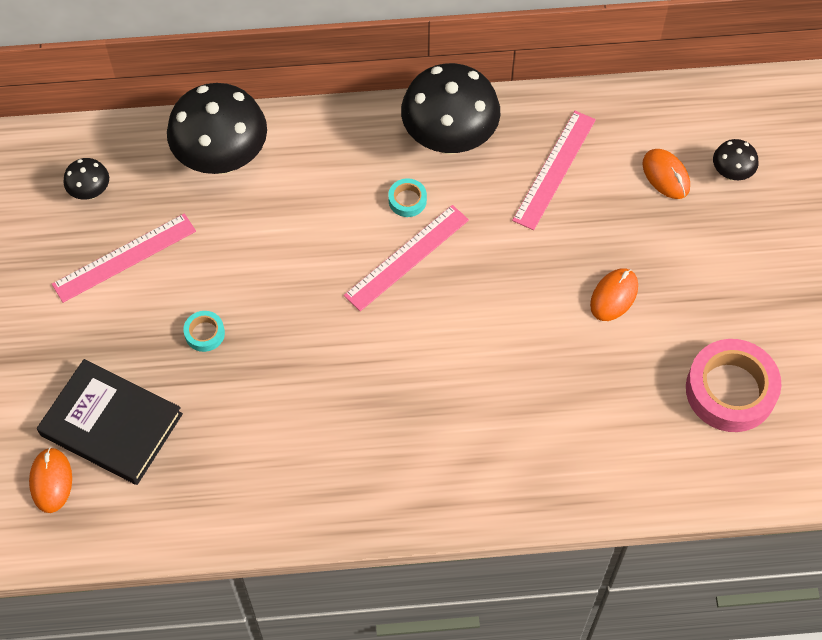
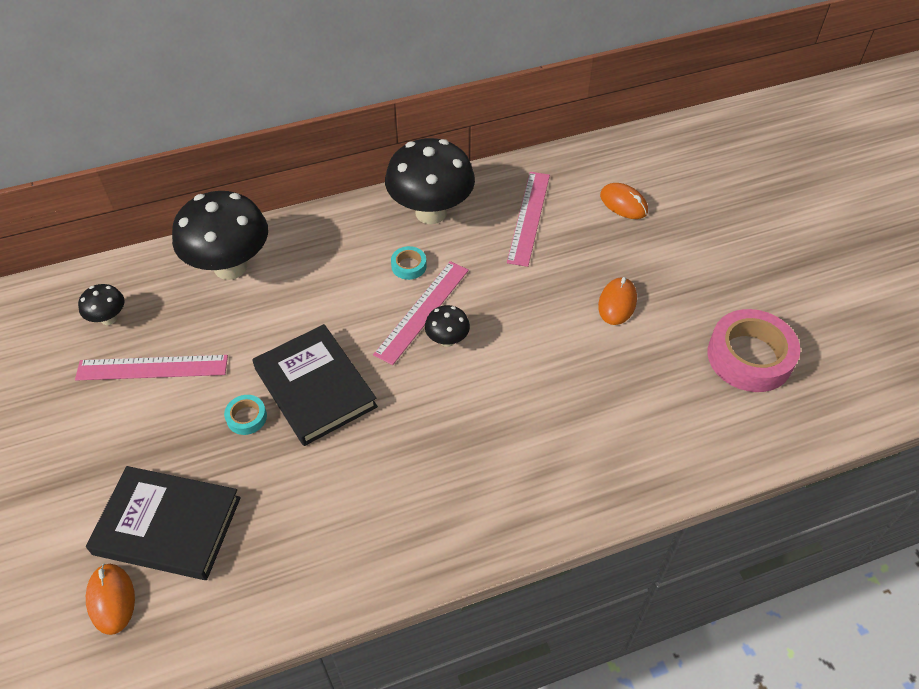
camera: 15 degrees left, 10 degrees down
pink ruler [52,213,196,303] -> pink ruler turned 45 degrees clockwise [75,355,228,381]
black mushroom [713,139,759,180] -> black mushroom moved to [425,305,470,347]
none -> black book [252,324,378,446]

